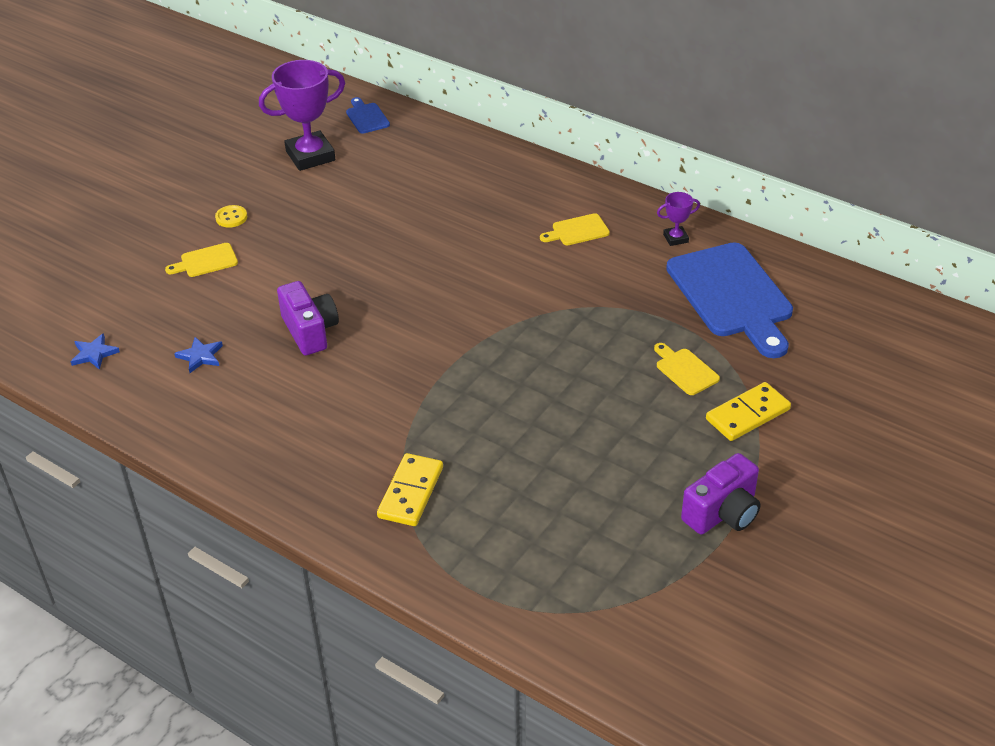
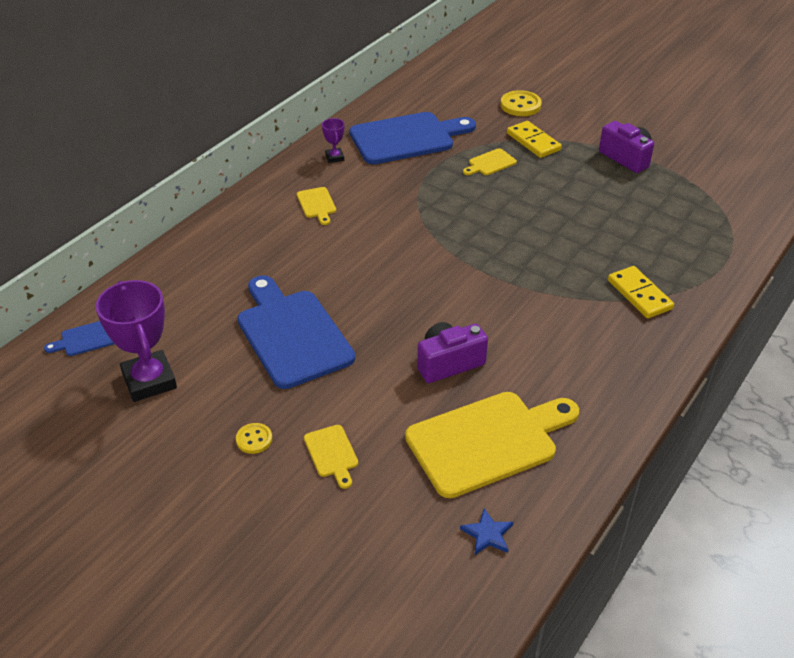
camera: 90 degrees left, 0 degrees up
blue star [174,337,223,373] -> yellow cutting board [405,392,579,498]
yellow domino [377,453,443,526] -> yellow domino turned 45 degrees clockwise [608,266,674,319]
none -> blue cutting board [238,275,355,389]
none -> yellow button [500,90,542,116]

